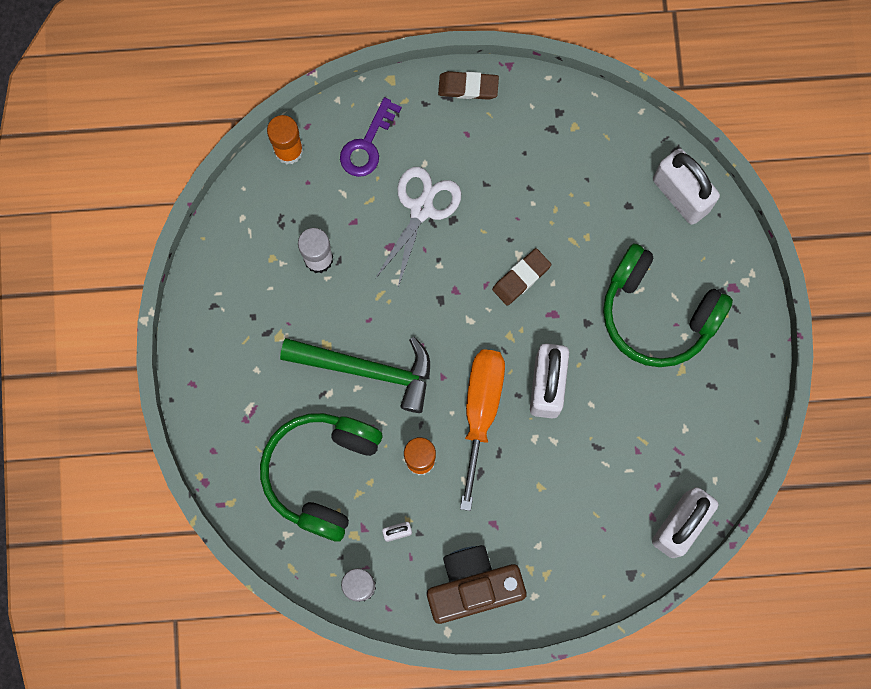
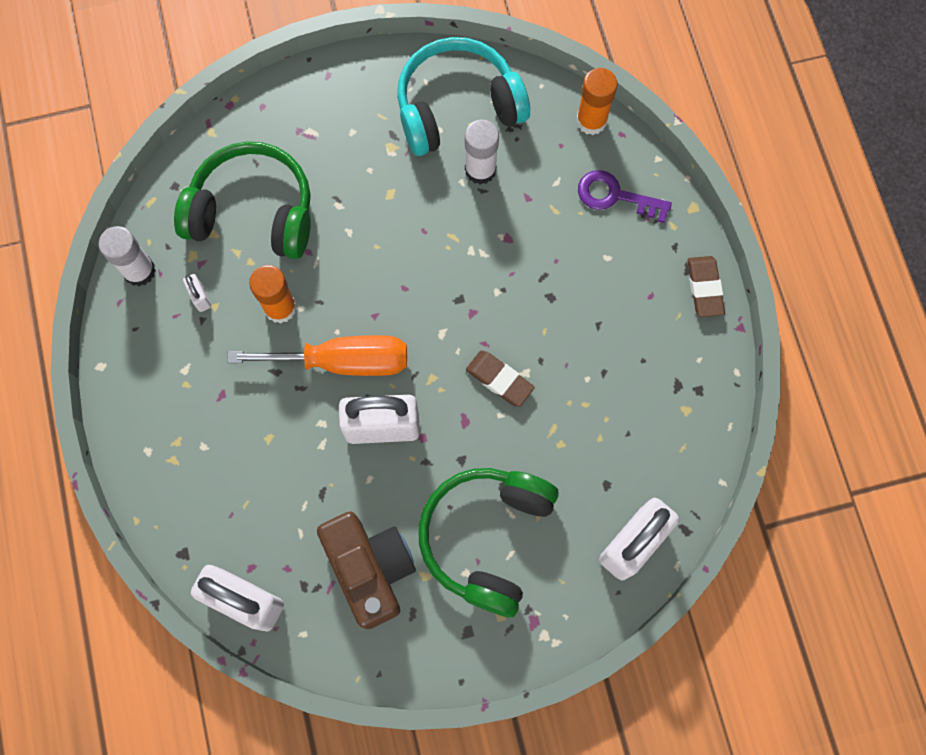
camera: 80 degrees right, 5 degrees down
green hammer [280,337,430,413] -> none
white scissors [375,167,461,287] -> none
brown camera [427,545,526,624] -> brown camera moved to [317,512,416,629]
none -> turquoise headphones [397,37,530,156]

